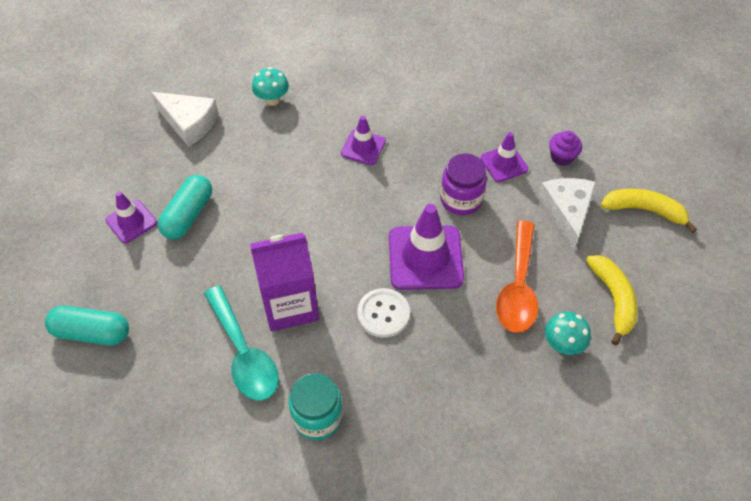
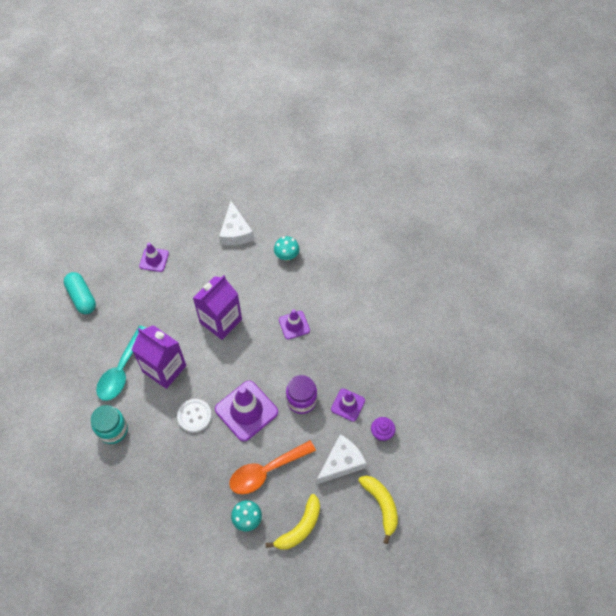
camera: 50 degrees right, 5 degrees up
turquoise capsule [158,175,212,240] -> none
none -> purple carton [193,275,242,340]

